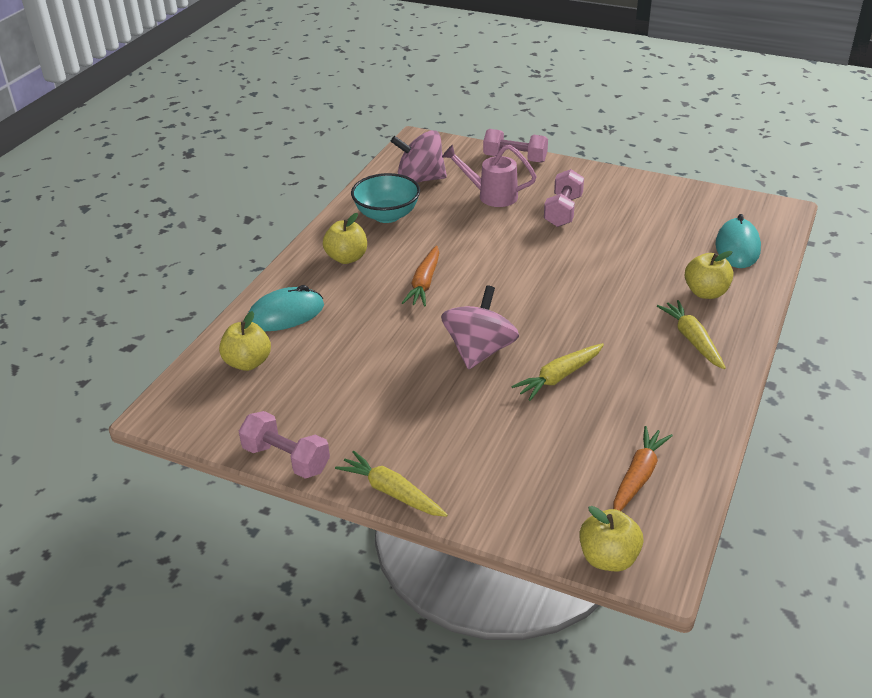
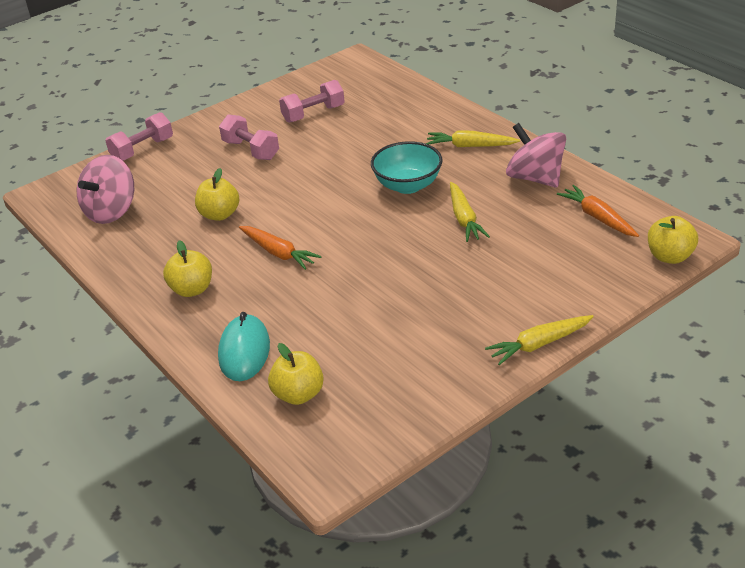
camera: 60 degrees left, 0 degrees up
pink dumbbell [239,411,330,478] -> pink dumbbell moved to [279,80,345,123]
turquoise bowl [351,173,420,223] -> turquoise bowl moved to [371,141,443,194]
pink spinning top [441,285,519,369] -> pink spinning top moved to [506,123,566,187]
pink watering can [442,145,537,207] -> none
yellow apple [685,251,733,299] -> yellow apple moved to [195,168,240,221]
turquoise mouse [716,214,761,268] -> none

